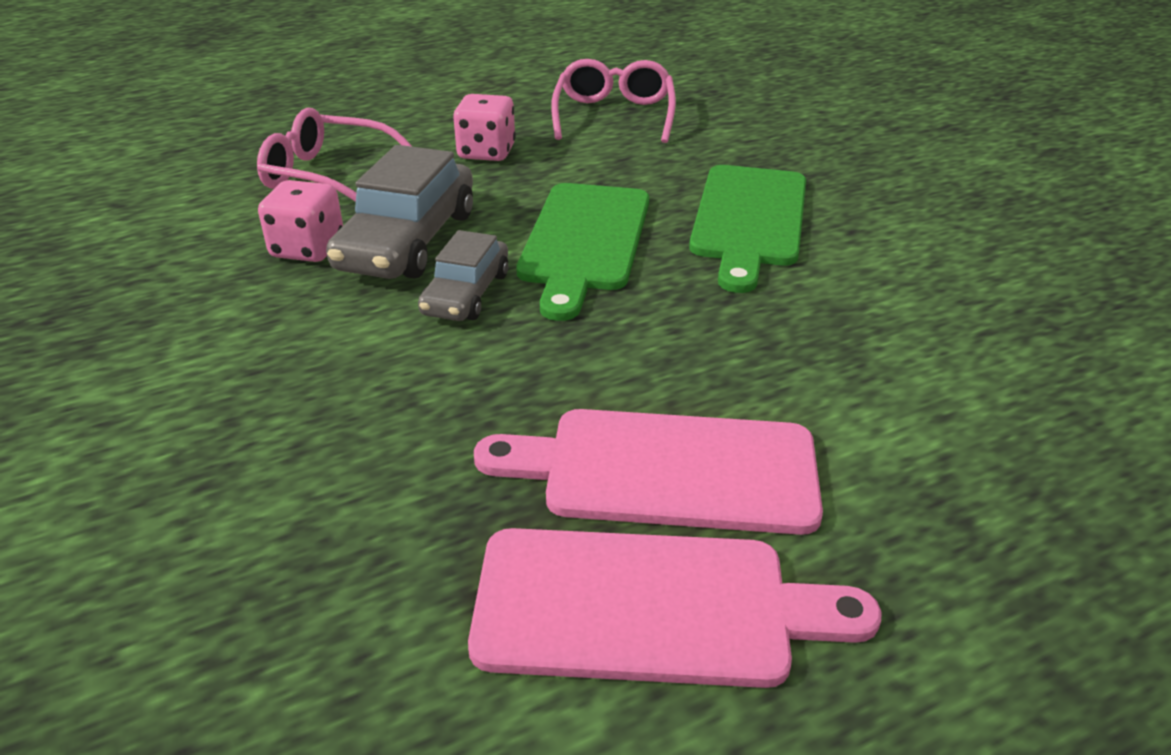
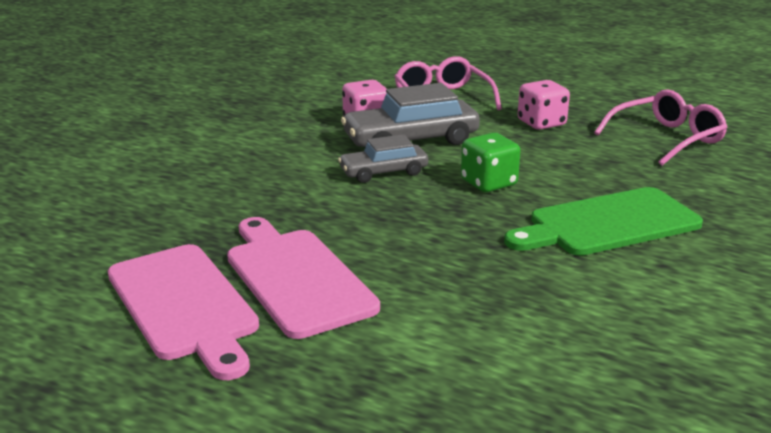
camera: 55 degrees right, 10 degrees down
green cutting board [516,183,649,321] -> green dice [461,133,521,192]

